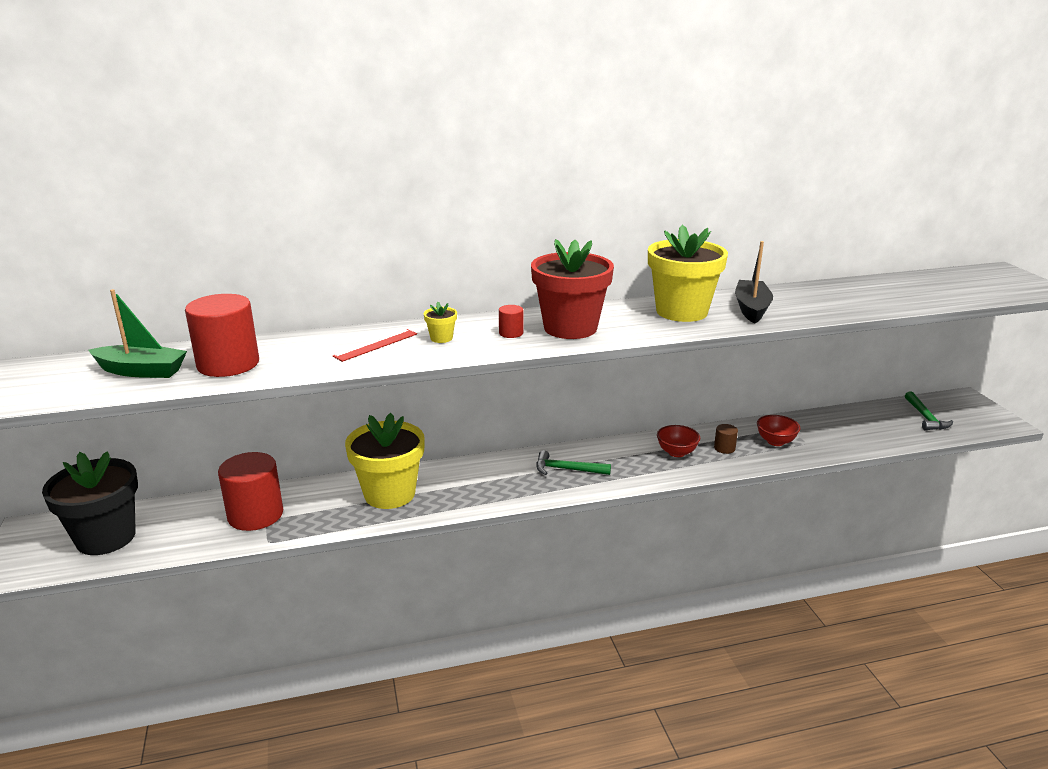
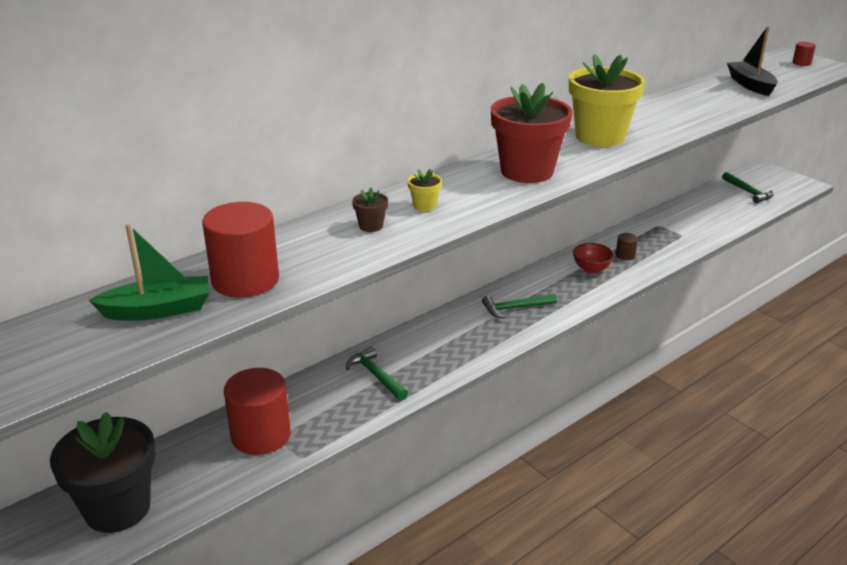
camera: 25 degrees left, 5 degrees up
red ruler [333,329,417,362] -> brown flower pot [352,187,388,232]
yellow flower pot [345,413,425,509] -> green hammer [346,346,408,401]
red cylinder [499,305,523,338] -> red cylinder moved to [792,42,816,66]
black boat [735,241,773,324] -> black boat moved to [727,26,778,96]
red bowl [757,415,800,446] -> none

